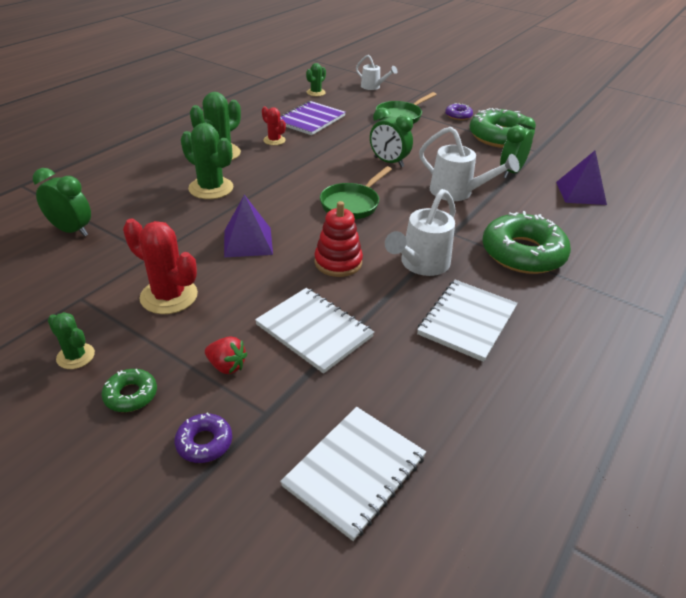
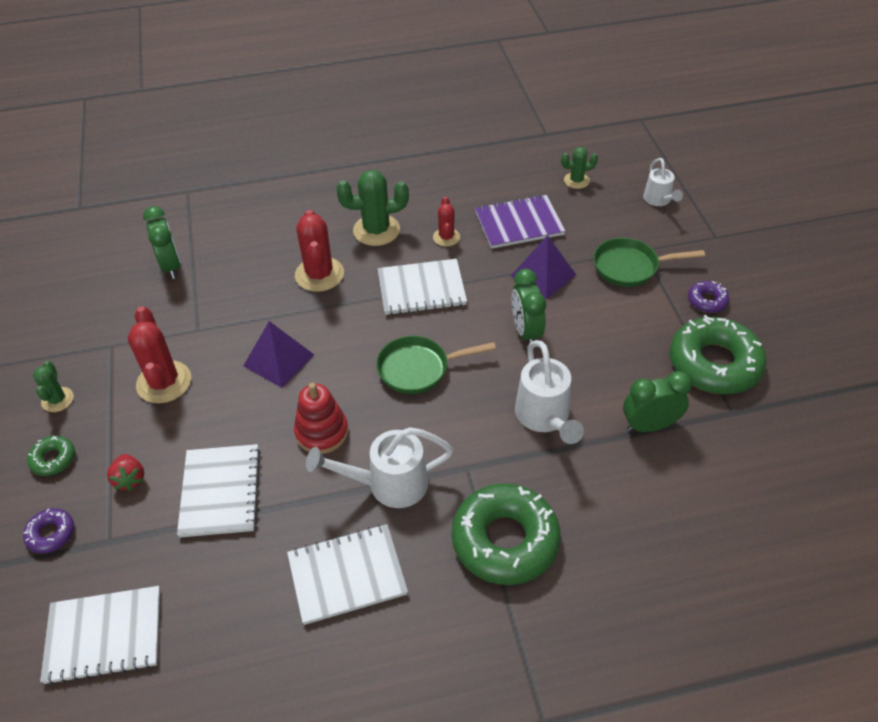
camera: 45 degrees right, 10 degrees up
green cactus [181,123,233,199] -> red cactus [295,210,344,292]
purple pyramid [556,151,607,205] -> purple pyramid moved to [511,235,576,300]
none -> white notebook [378,259,467,315]

